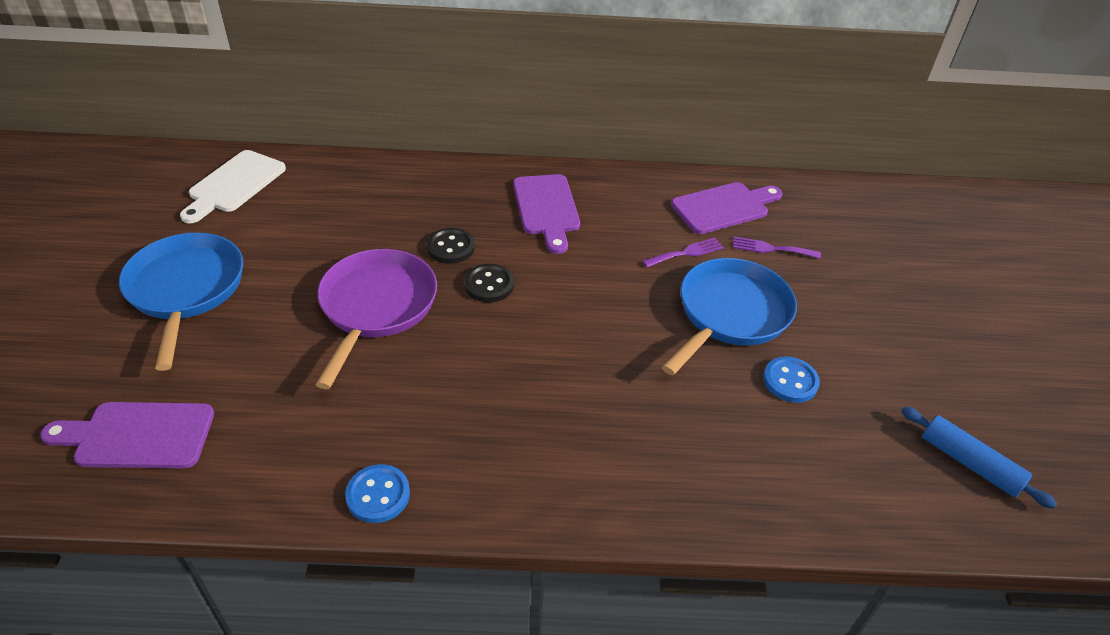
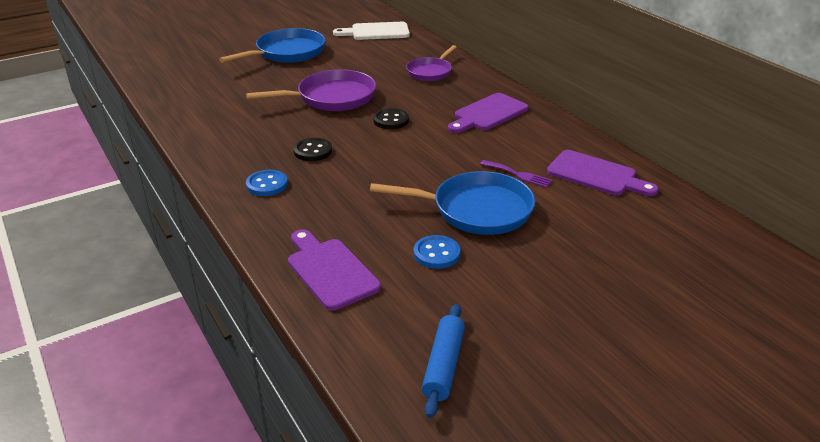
camera: 60 degrees right, 10 degrees down
purple cutting board [40,402,214,468] -> purple cutting board moved to [288,229,381,311]
blue button [345,464,410,523] -> blue button moved to [246,170,288,196]
black button [427,228,475,264] -> black button moved to [293,138,332,161]
purple fork [733,237,821,259] -> none
none -> purple pan [406,45,457,81]

